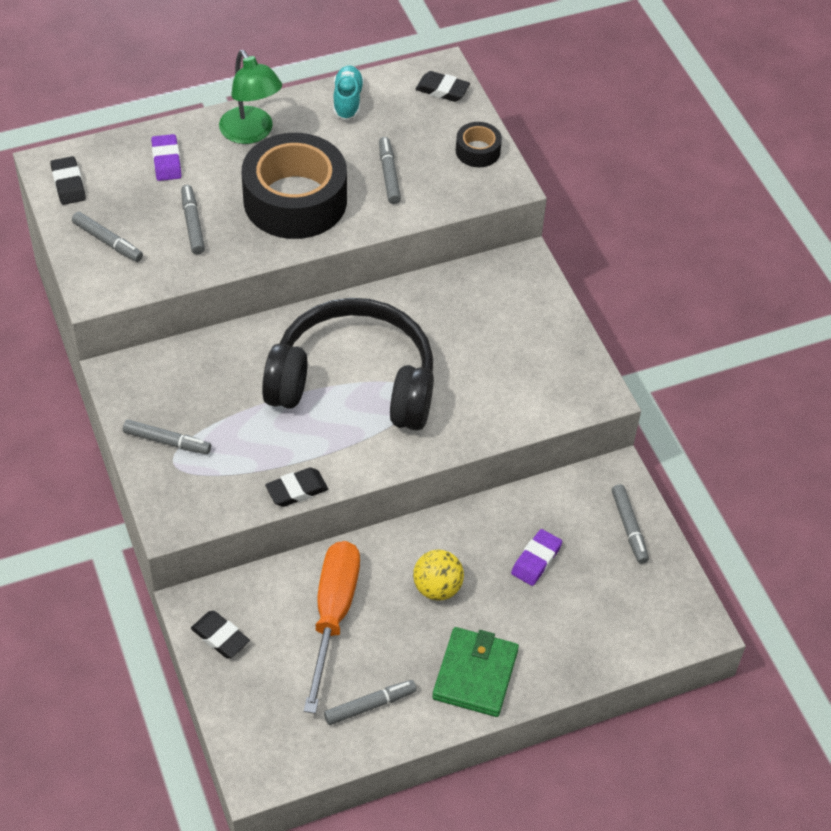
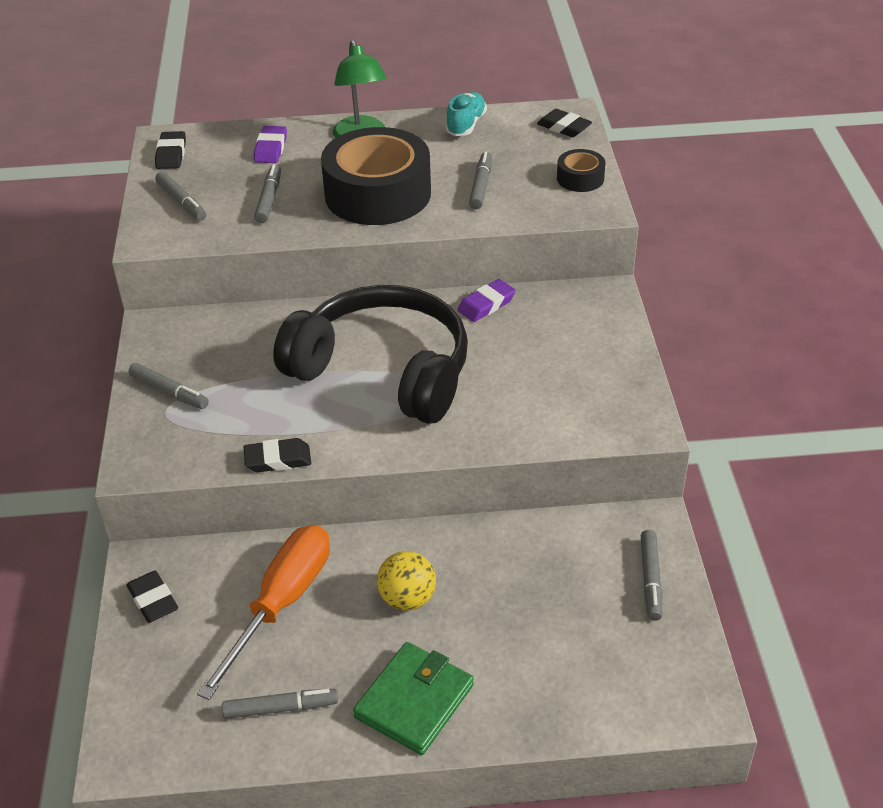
camera: 20 degrees right, 10 degrees down
purple eraser [511,529,562,586] -> purple eraser moved to [458,279,516,322]

